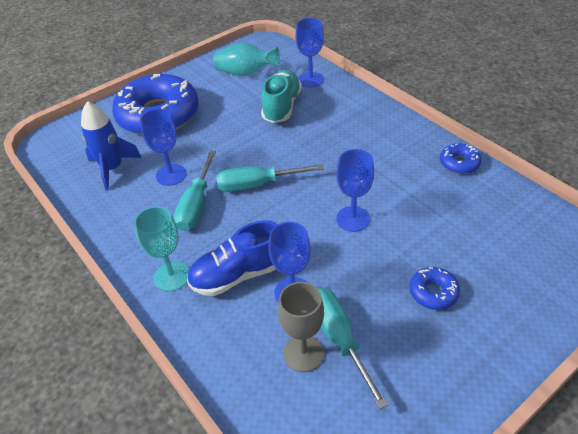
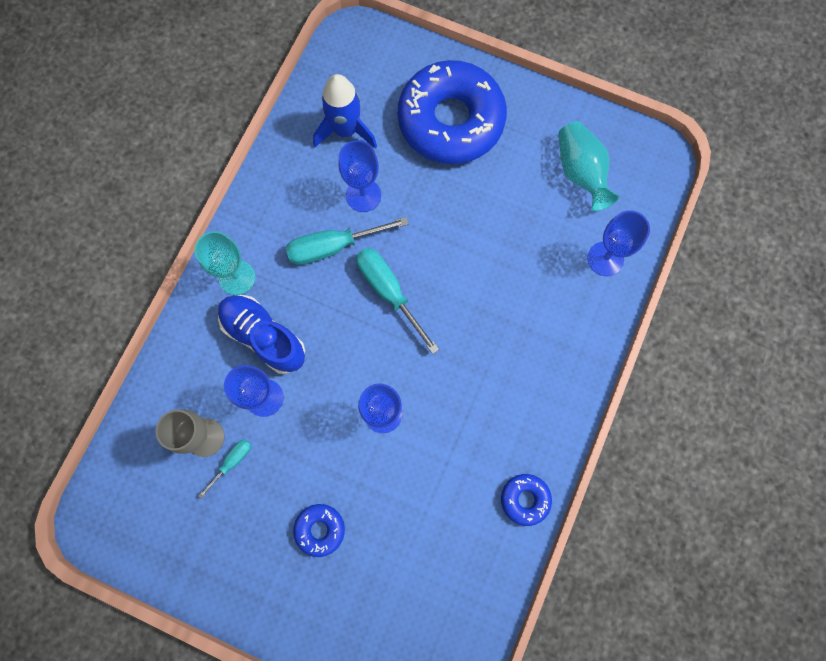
camera: 60 degrees right, 30 degrees up
turquoise shoe [261,70,302,123] -> none
turquoise screwdriver [317,288,388,409] -> turquoise screwdriver [198,439,251,499], size x0.53

